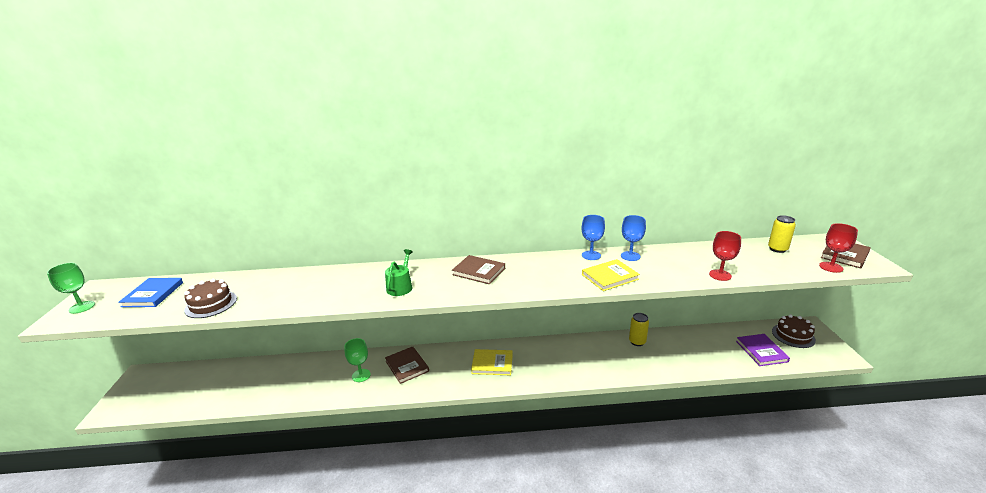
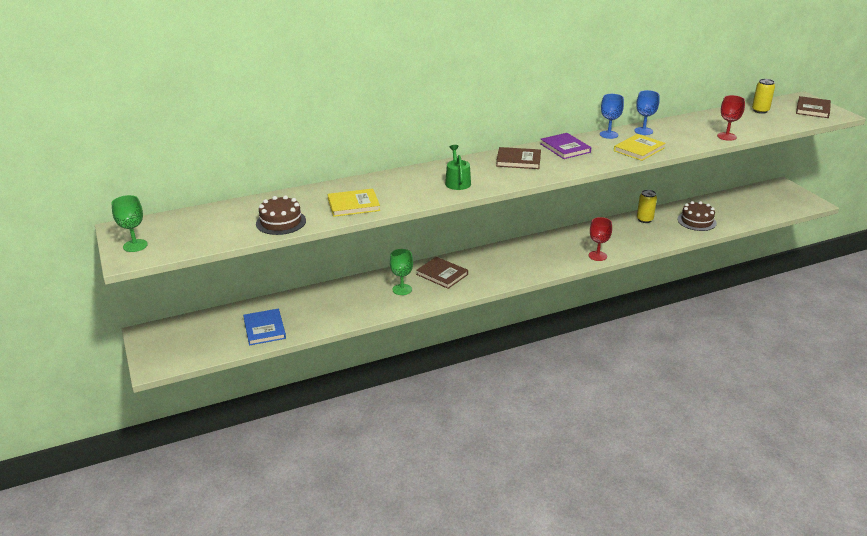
camera: 20 degrees left, 5 degrees up
blue book [118,278,183,307] -> blue book moved to [243,309,286,346]
yellow book [471,349,513,375] -> yellow book moved to [328,188,380,217]
purple book [736,334,790,366] -> purple book moved to [540,133,591,159]
brown cake [772,314,816,348] -> brown cake moved to [677,201,717,231]
red goblet [819,223,858,273] -> red goblet moved to [589,217,612,261]

